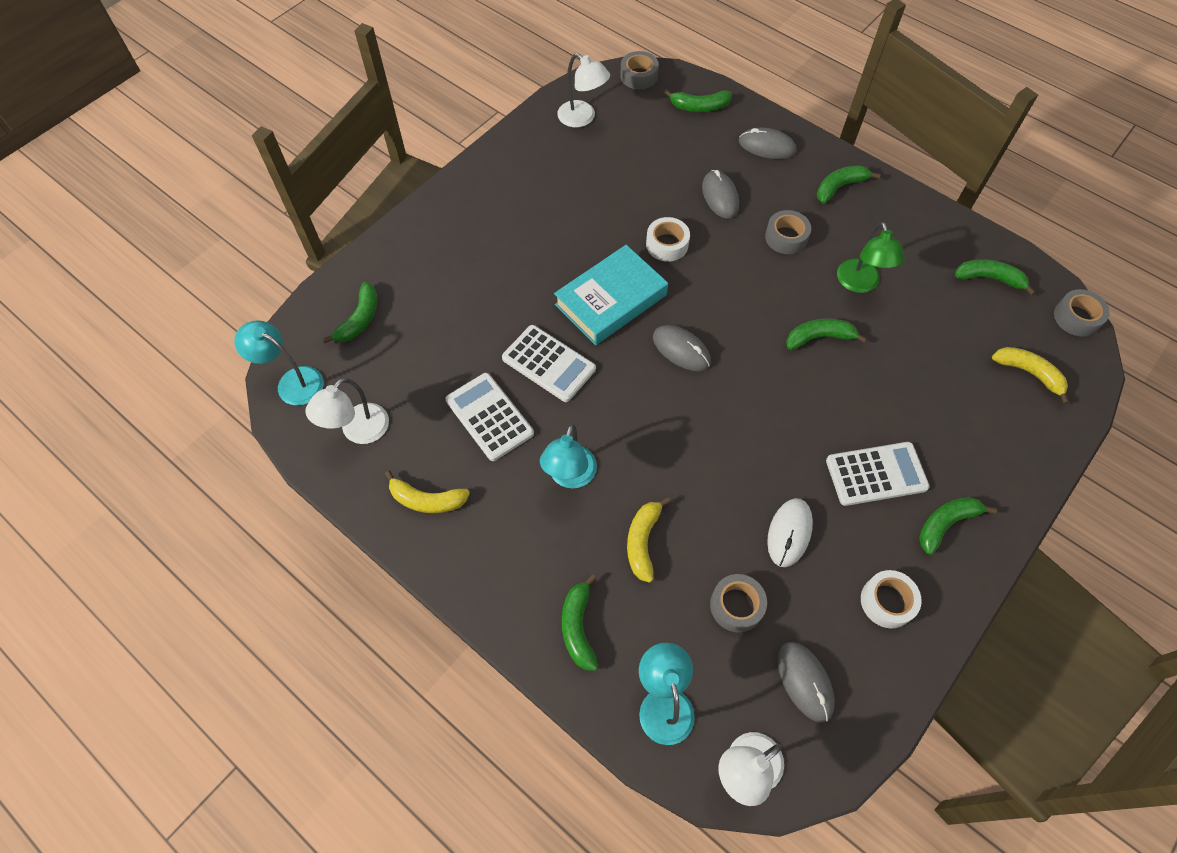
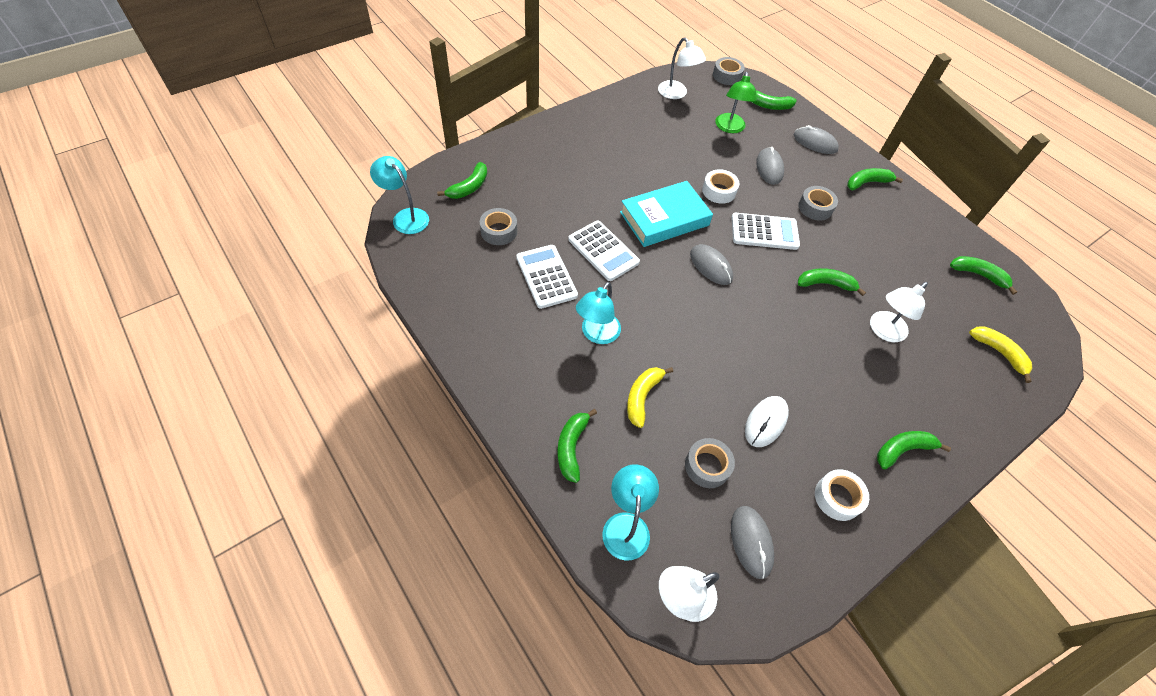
camera: 10 degrees right, 5 degrees down
white lamp [306,378,389,444] -> white lamp moved to [870,282,928,342]
yellow banana [385,471,470,513] -> none
white calculator [826,442,930,506] -> white calculator moved to [731,213,800,250]
green lamp [837,222,905,293] -> green lamp moved to [715,72,757,133]
grey tape [1054,289,1110,337] -> grey tape moved to [480,208,517,245]

